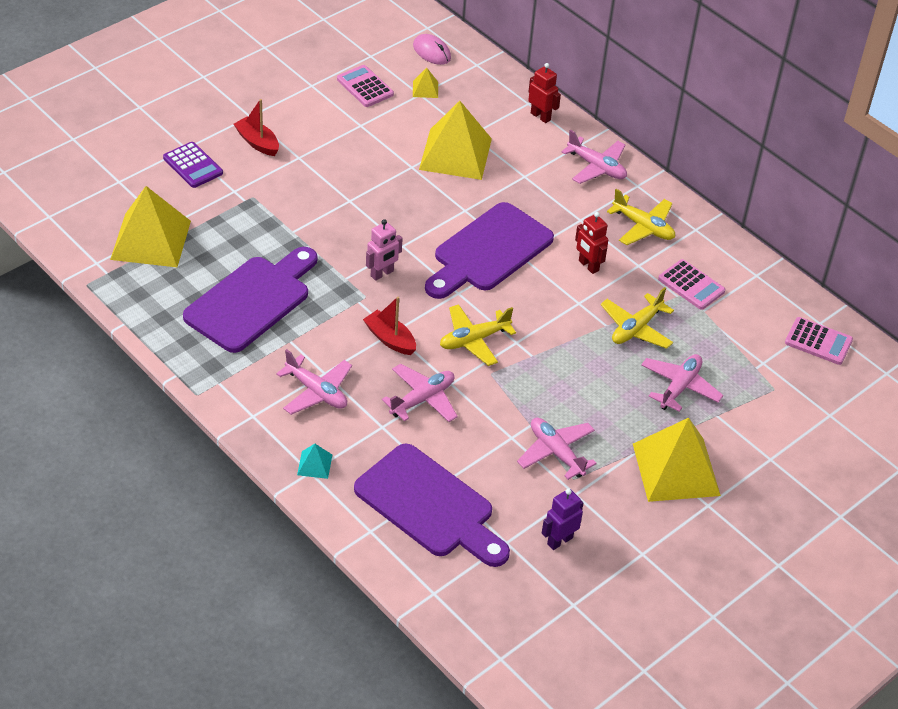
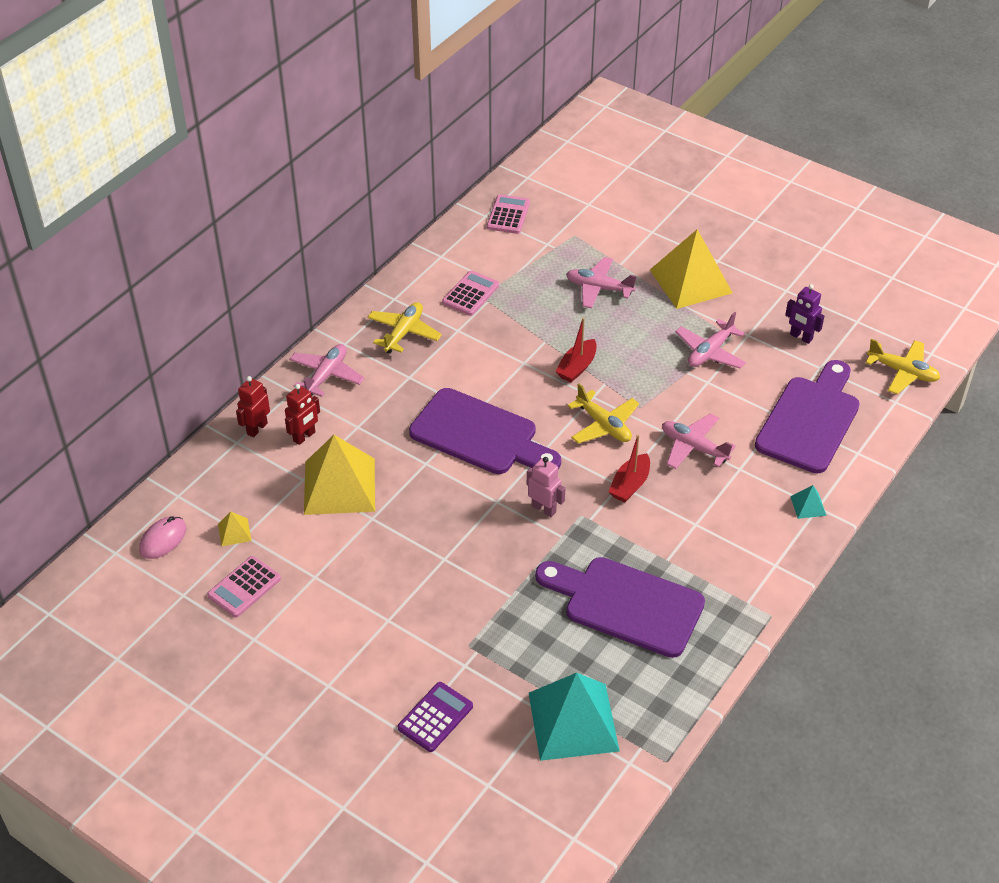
camera: 100 degrees left, 0 degrees up
yellow pyramid [110,186,191,267] -> turquoise pyramid [529,673,620,761]
red boat [233,99,279,156] -> red boat moved to [555,317,597,382]
pink plane [276,349,352,415] -> none
red robot [575,212,608,274] -> red robot moved to [285,384,320,445]
yellow plane [601,287,674,349] -> yellow plane moved to [866,339,940,394]

